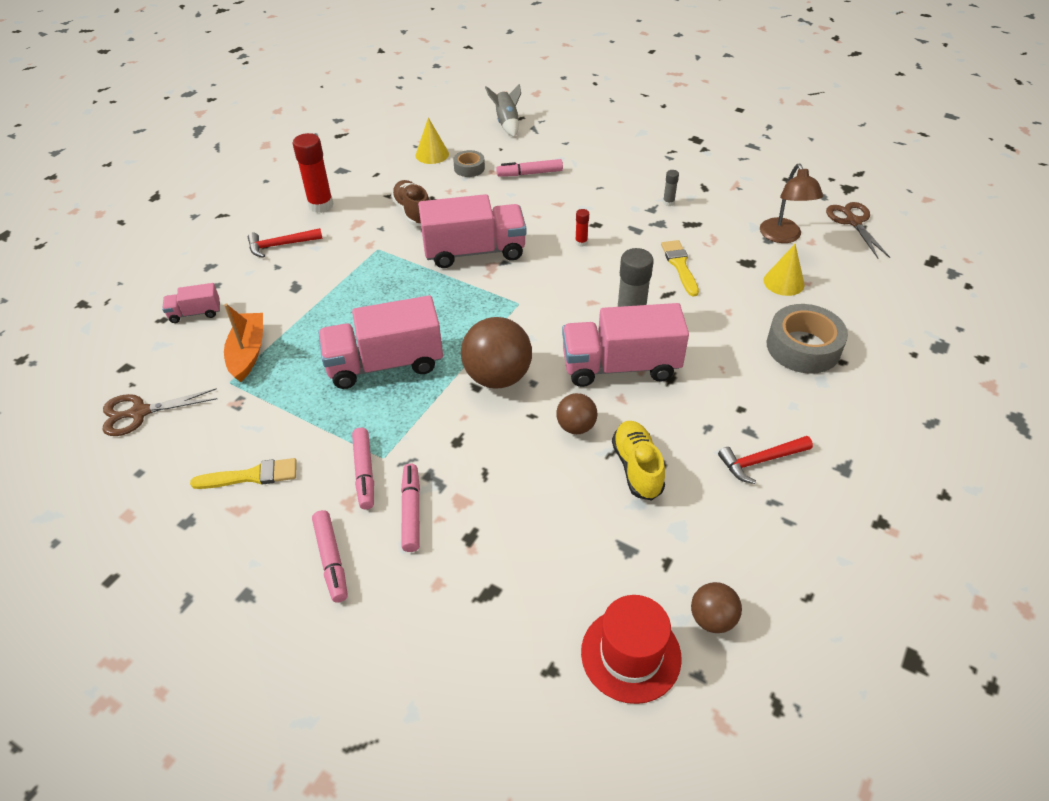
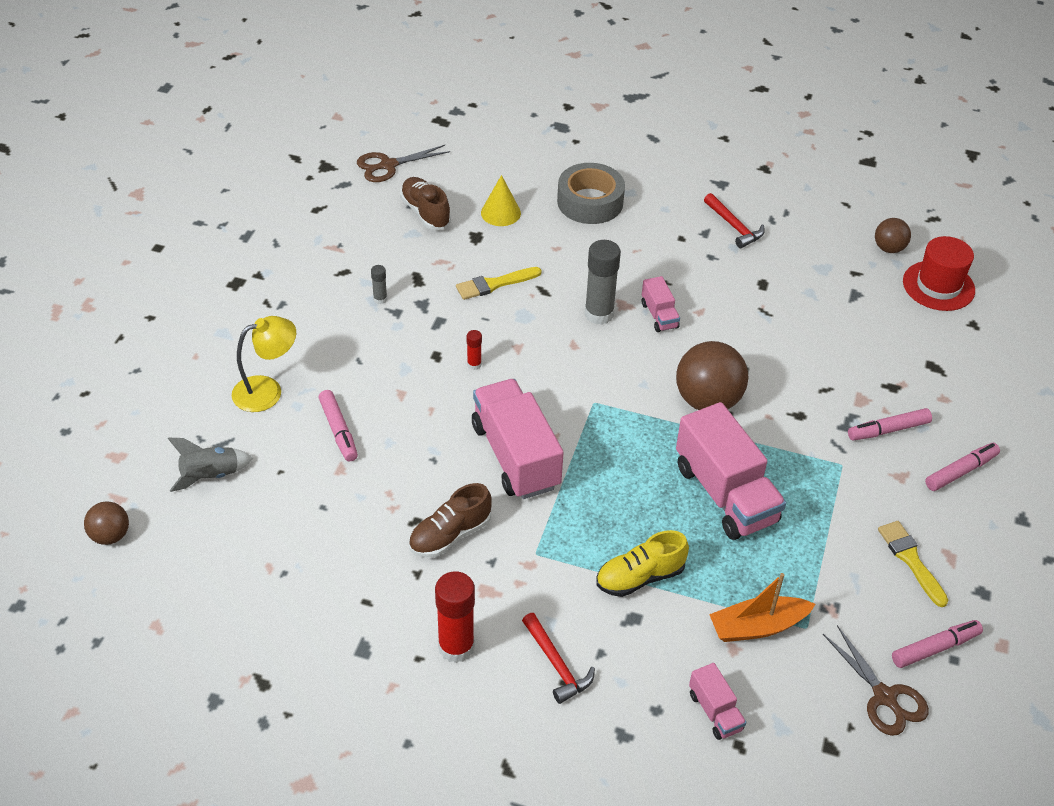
camera: 105 degrees left, 0 degrees up
pink marker [352,428,374,510] -> pink marker moved to [892,620,983,668]
yellow cone [416,117,449,164] -> none
grey tape [453,150,485,177] -> none
brown ball [556,393,597,434] -> brown ball moved to [84,502,129,545]
pink truck [562,303,689,387] -> pink truck [642,276,680,332], size x0.48
yellow shoe [612,421,665,501] -> yellow shoe moved to [596,530,689,597]
brown lamp [760,164,823,243] -> brown shoe [400,177,451,230]
none -> yellow lamp [232,316,296,412]

